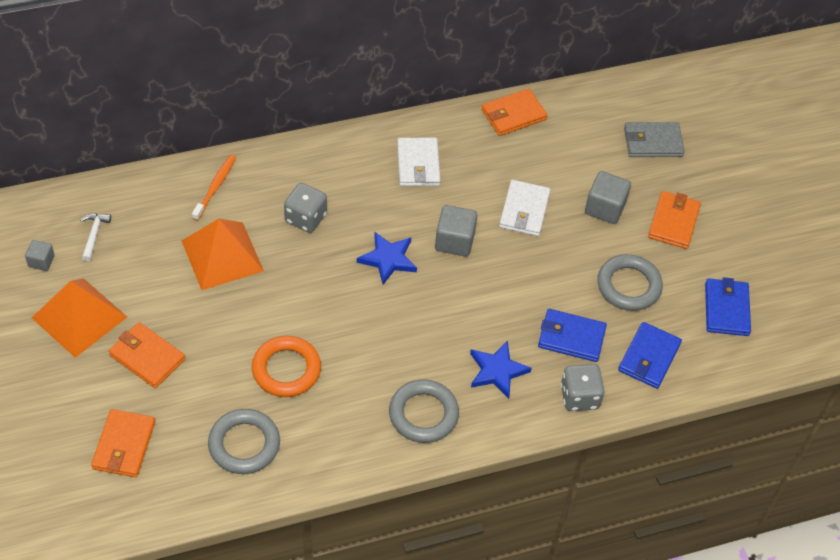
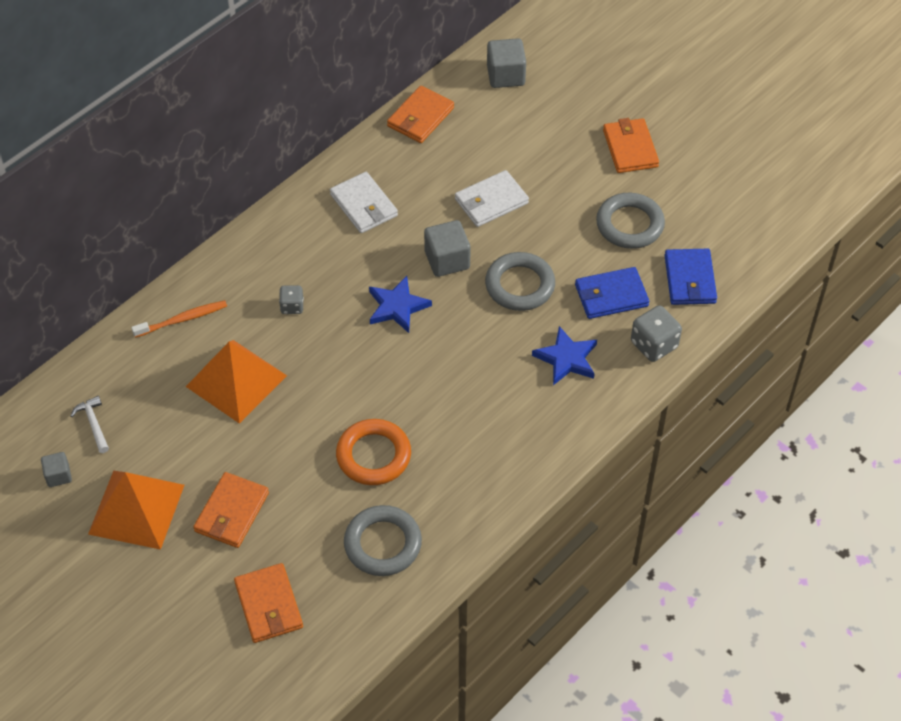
camera: 25 degrees left, 0 degrees up
orange wallet [109,322,185,388] -> orange wallet turned 75 degrees counterclockwise [193,472,269,548]
orange toothbrush [192,155,236,221] -> orange toothbrush turned 75 degrees clockwise [131,300,227,338]
grey dice [284,183,327,233] -> grey dice [279,285,304,314], size x0.60
grey ring [389,380,459,443] -> grey ring moved to [485,252,555,311]
white wallet [499,180,551,236] -> white wallet turned 75 degrees clockwise [455,170,529,227]
grey cube [585,171,631,224] -> grey cube moved to [487,38,526,88]
grey wallet [624,122,685,157] -> none
blue wallet [705,277,751,336] -> none

